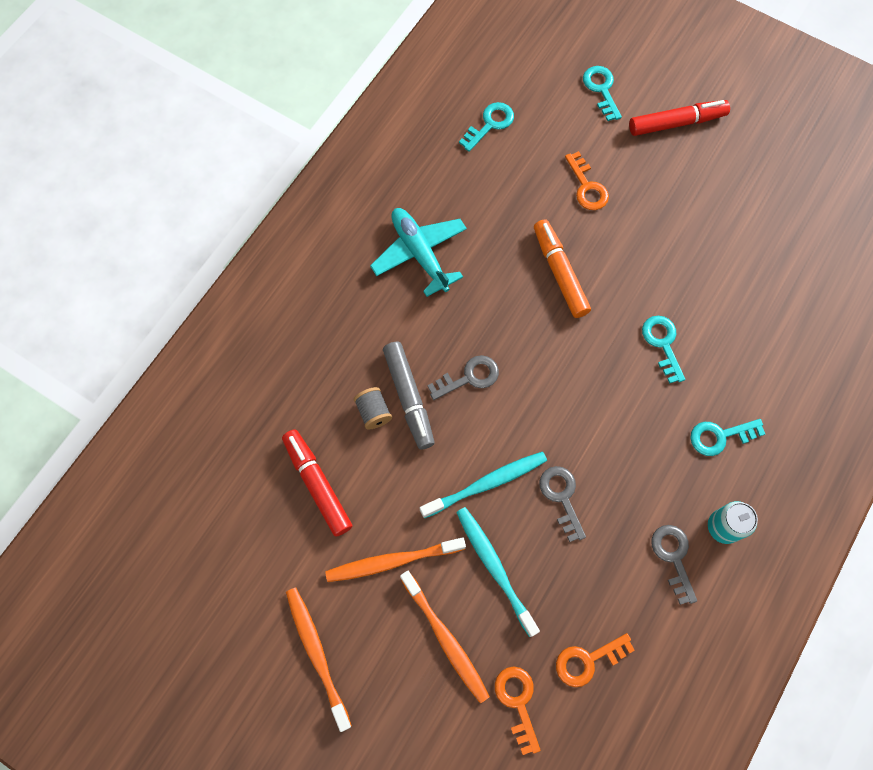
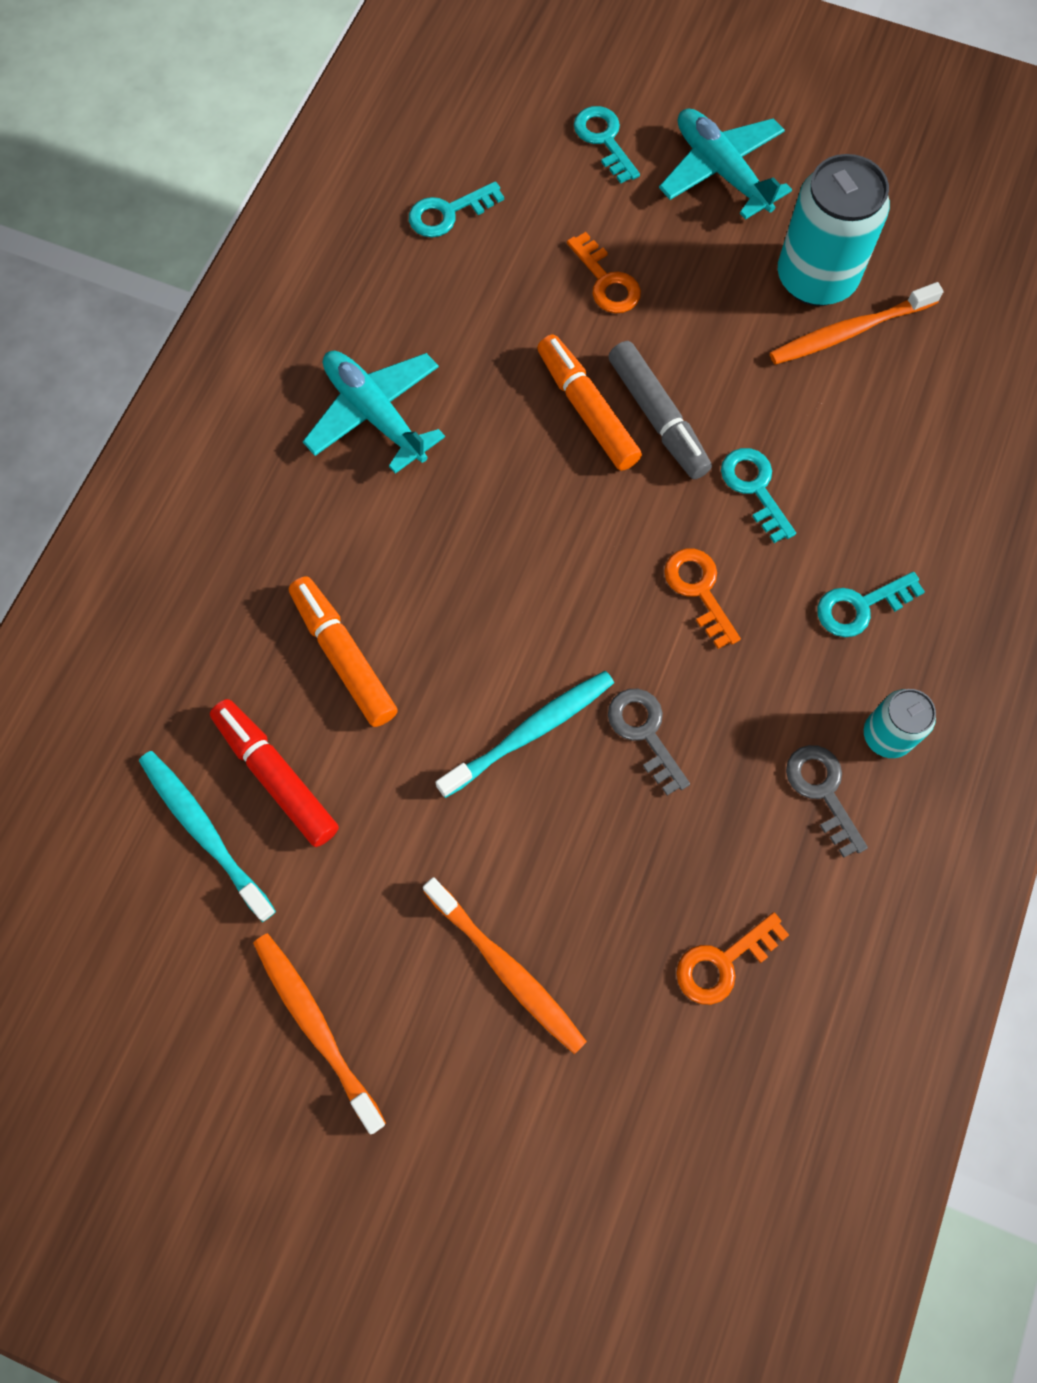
camera: 10 degrees left, 0 degrees up
orange toothbrush [325,537,466,582] -> orange toothbrush moved to [770,282,944,365]
grey spool [354,387,392,429] -> orange marker [289,576,398,727]
grey marker [383,342,435,449] -> grey marker moved to [608,341,712,479]
grey key [428,355,499,400] -> none
turquoise toothbrush [456,507,540,637] -> turquoise toothbrush moved to [139,751,276,922]
turquoise key [459,102,514,152] -> turquoise key turned 150 degrees counterclockwise [409,181,504,237]
orange key [495,667,541,755] -> orange key moved to [664,548,741,649]
red marker [629,100,730,136] -> turquoise plane [659,108,792,220]
none -> turquoise can [778,154,890,306]

